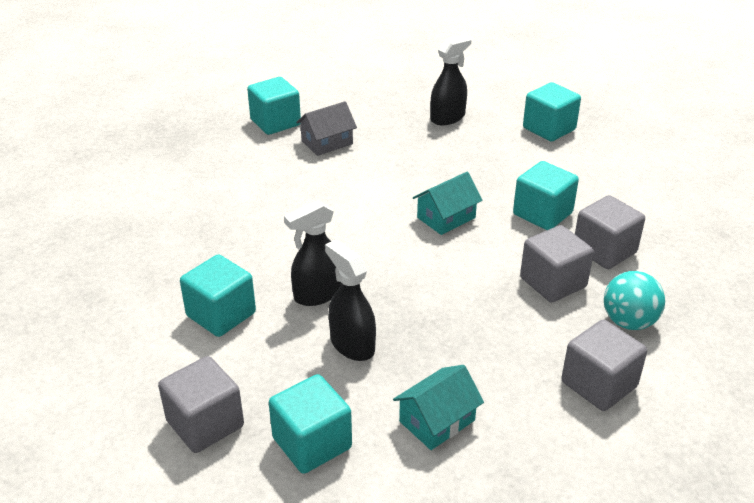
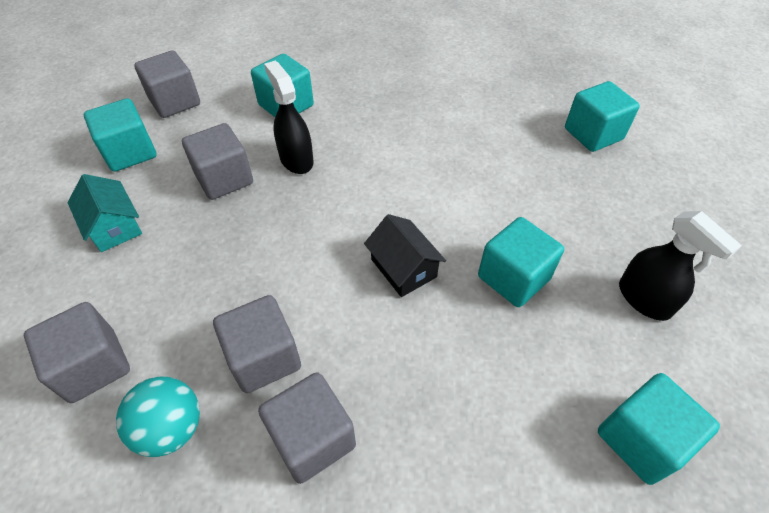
camera: 95 degrees right, 15 degrees up
grey house [296,101,357,156] -> none
black spray bottle [325,240,376,361] -> grey cube [182,123,253,200]
turquoise house [413,172,482,235] -> black house [364,214,446,297]
turquoise cube [513,161,579,230] -> turquoise cube moved to [478,217,564,307]

